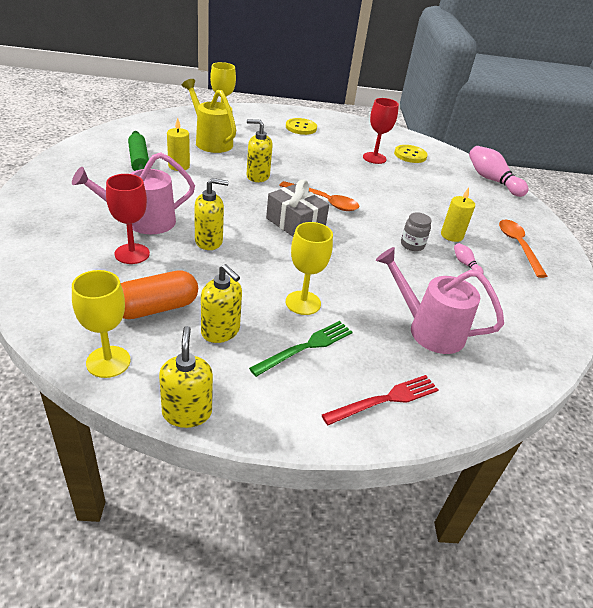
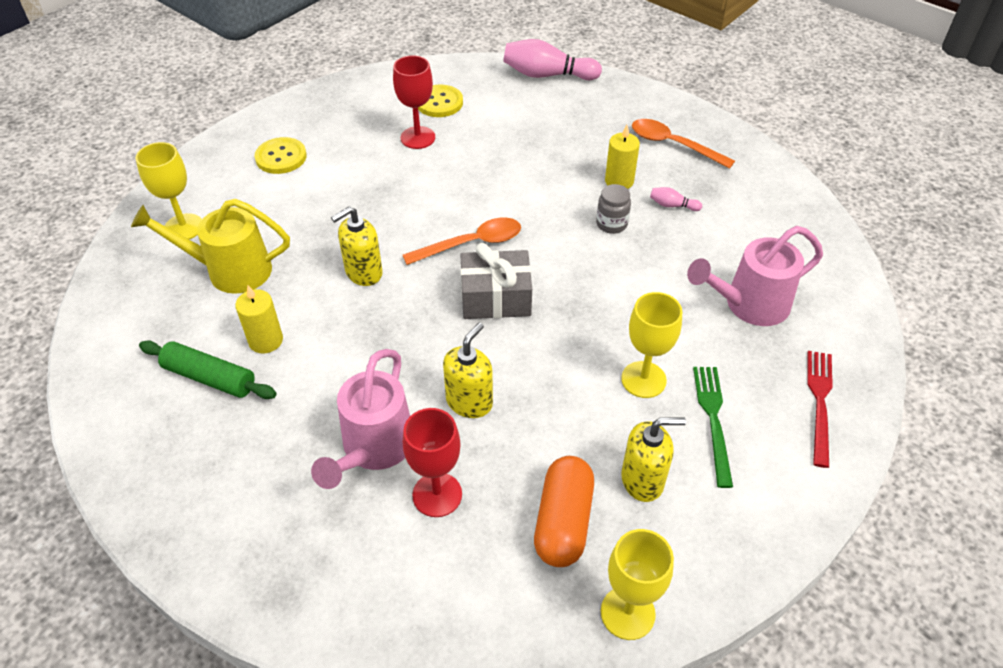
camera: 45 degrees left, 10 degrees up
yellow soap dispenser [159,326,213,428] -> none

